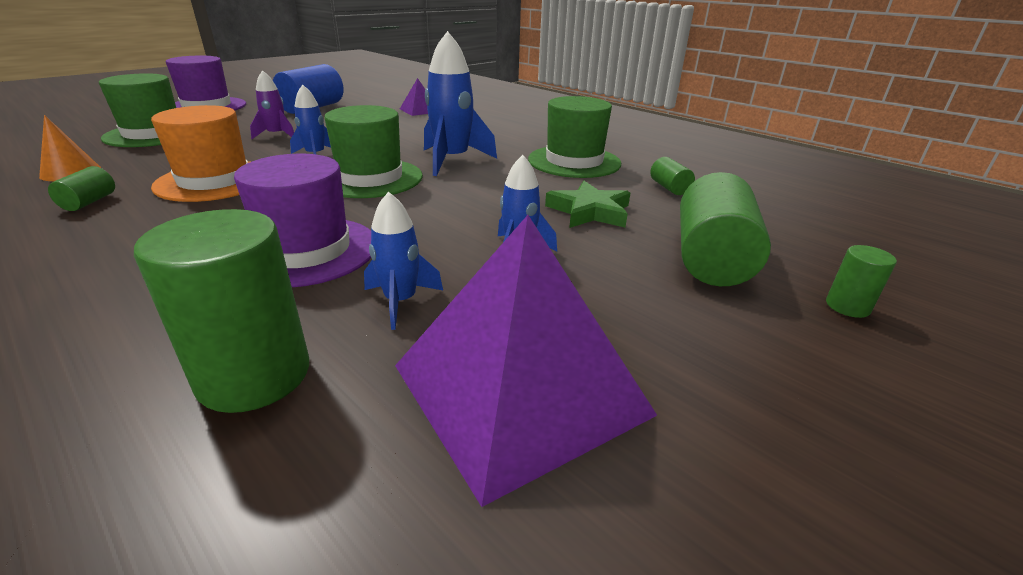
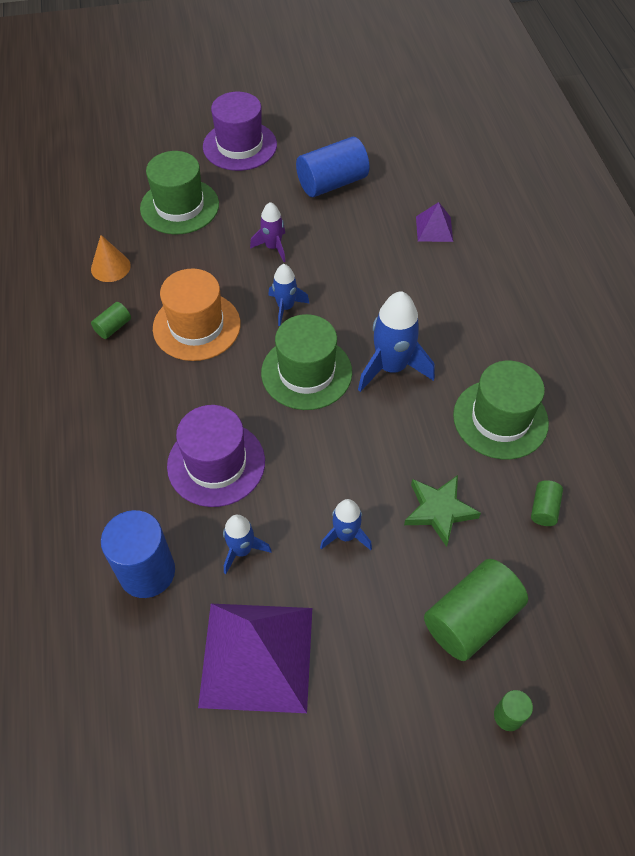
camera: 35 degrees right, 25 degrees up
green cylinder [134,209,309,413] -> blue cylinder [101,510,175,598]

